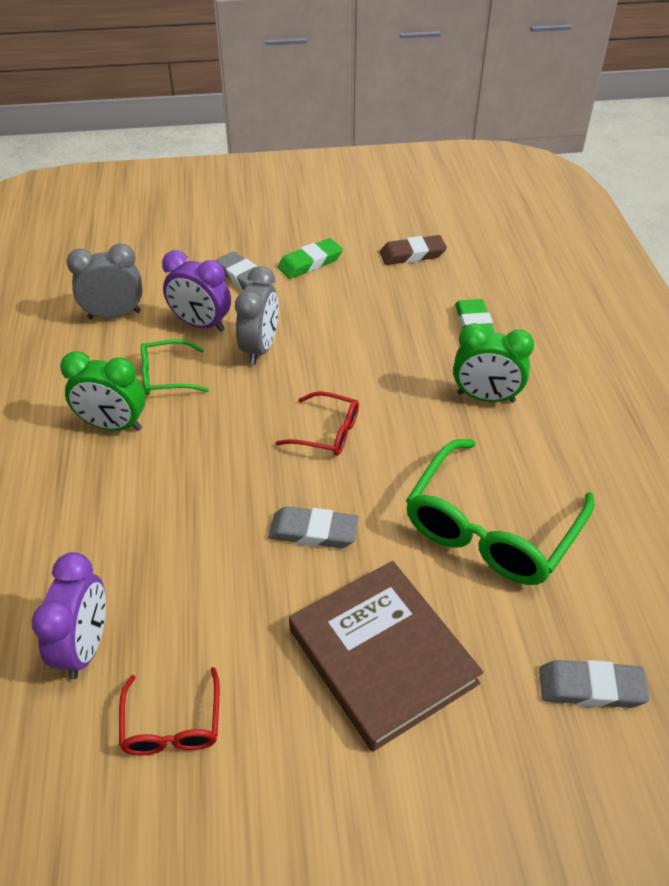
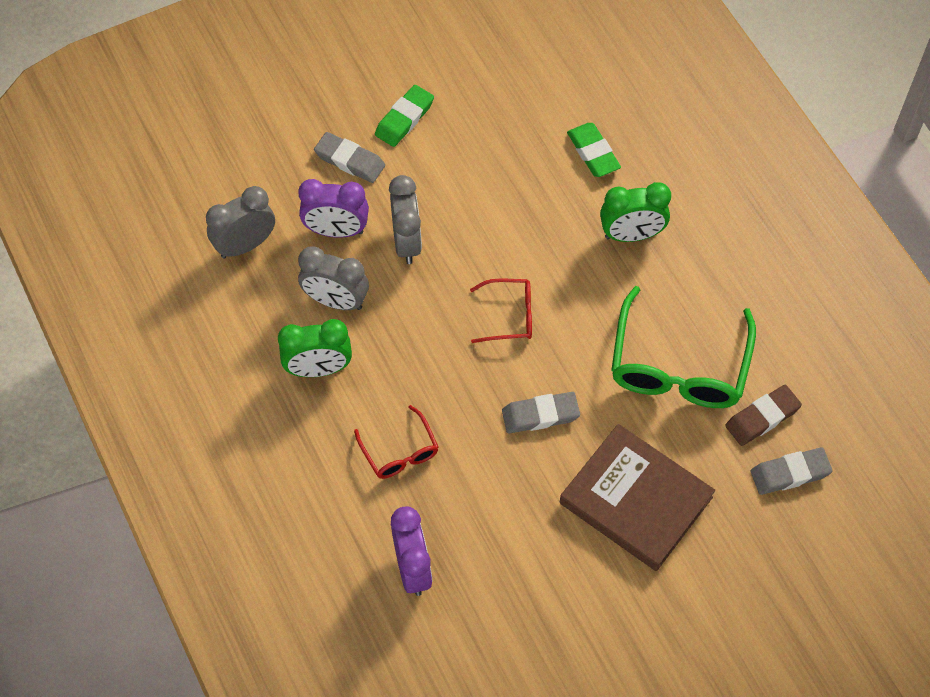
camera: 20 degrees left, 15 degrees up
red glasses [119,667,220,756] -> red glasses moved to [354,405,438,479]
green glasses [141,339,209,395] -> grey clock [298,246,369,310]
brown eraser [379,235,447,265] -> brown eraser moved to [725,385,802,446]

